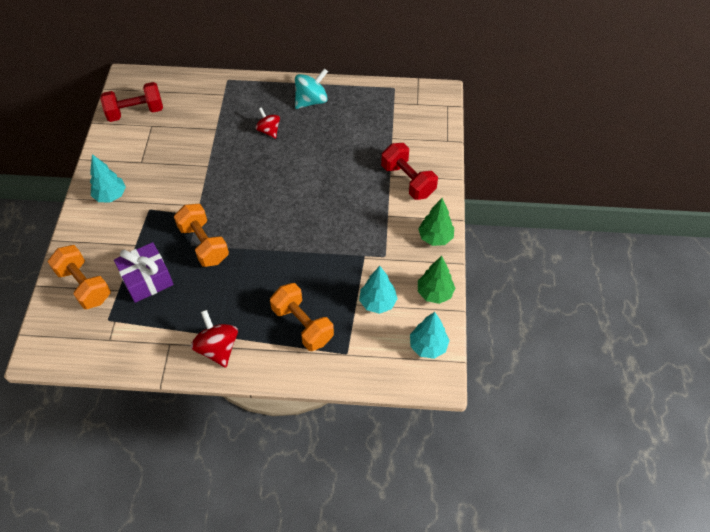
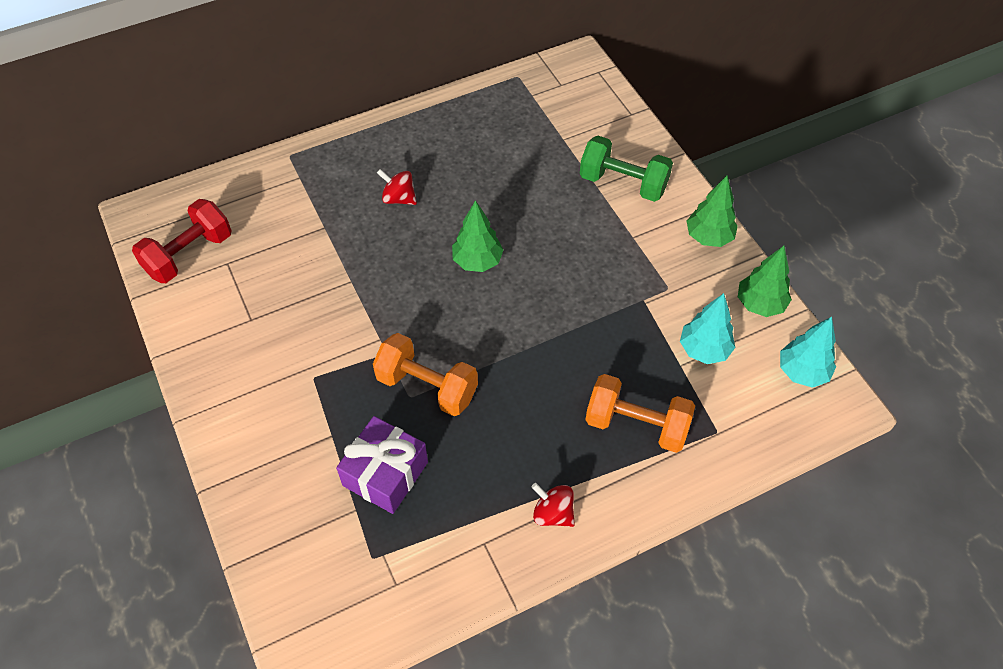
camera: 30 degrees left, 0 degrees up
orange dumbbell [48,245,111,309] -> none
turquoise tree [90,154,126,203] -> none
red spinning top [191,310,238,368] -> red spinning top [532,483,575,527], size x0.67
turquoise spinning top [295,68,328,109] -> none
red dumbbell [381,143,438,200] -> green dumbbell [580,136,673,202]
none -> green tree [452,200,504,272]

